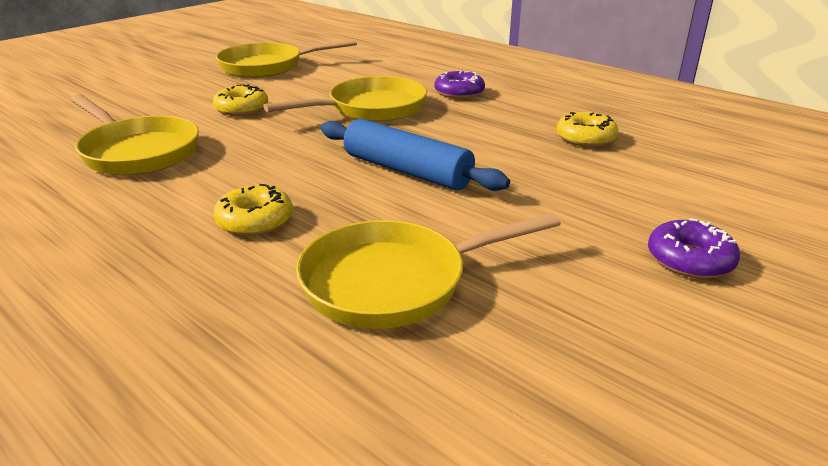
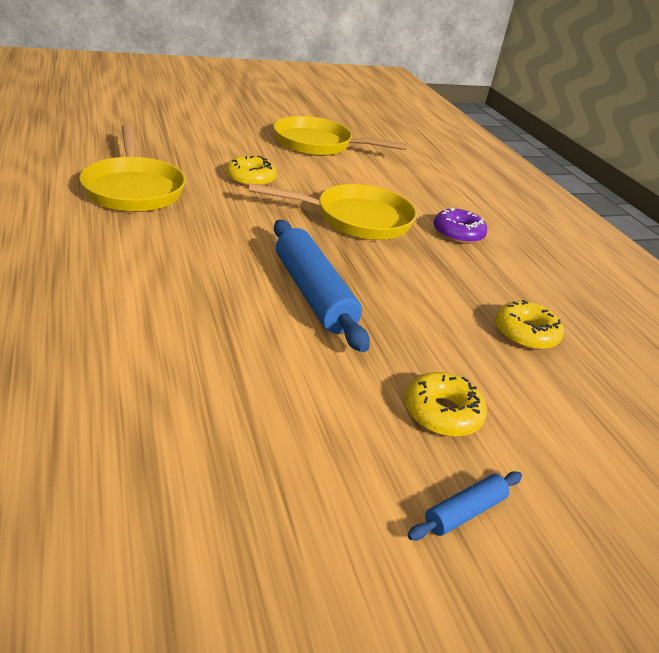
camera: 25 degrees right, 5 degrees up
yellow donut [213,184,293,236] -> yellow donut moved to [405,372,487,437]
yellow pan [296,213,561,329] -> none
purple donut [648,218,740,279] -> blue rolling pin [407,471,522,540]

